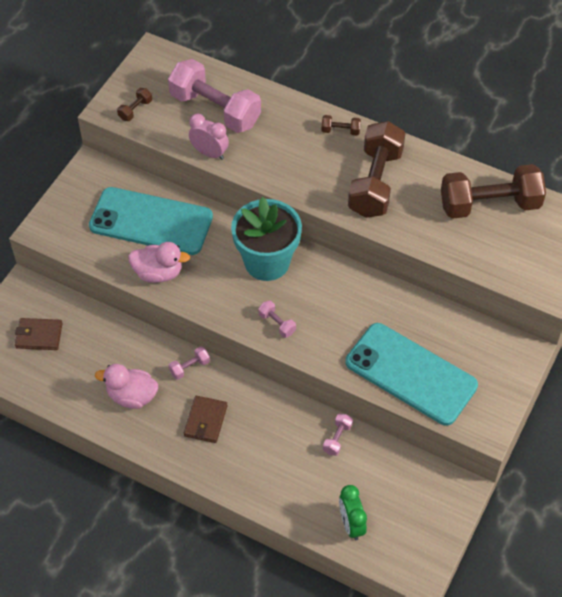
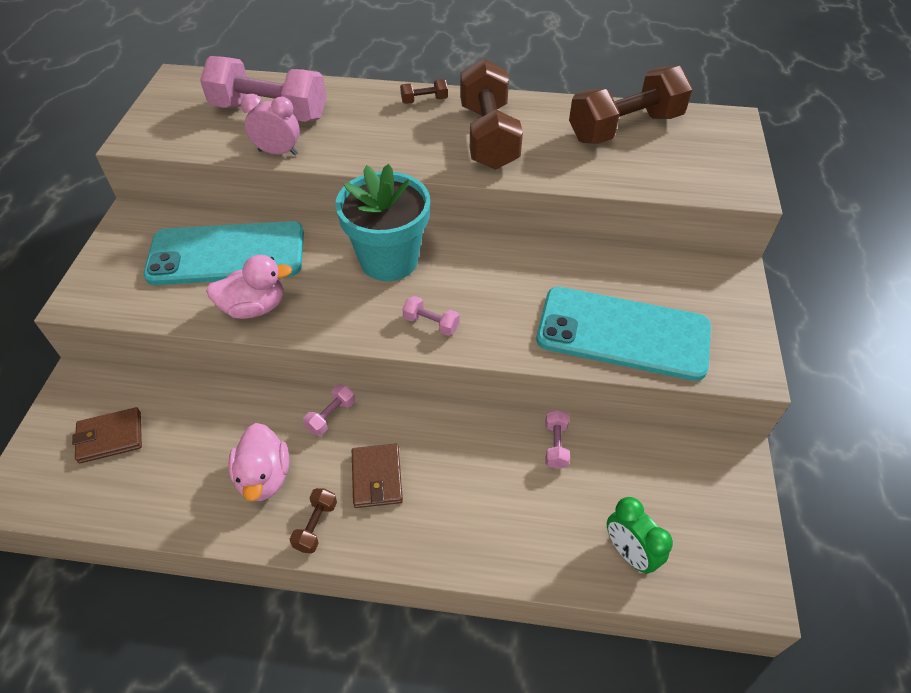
camera: 20 degrees left, 5 degrees down
pink duck [95,364,158,409] -> pink duck turned 90 degrees counterclockwise [228,423,289,501]
brown dumbbell [117,88,152,121] -> brown dumbbell moved to [290,488,337,553]

